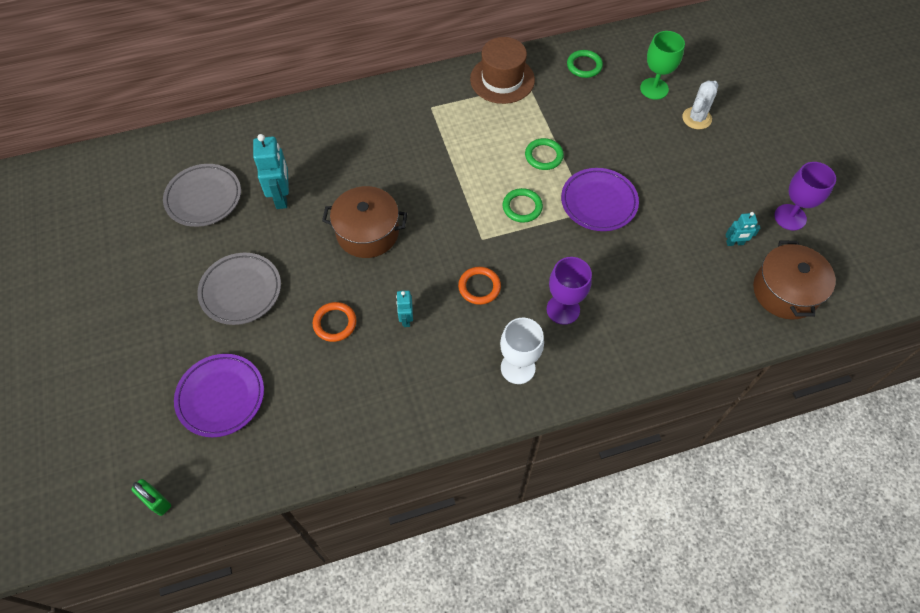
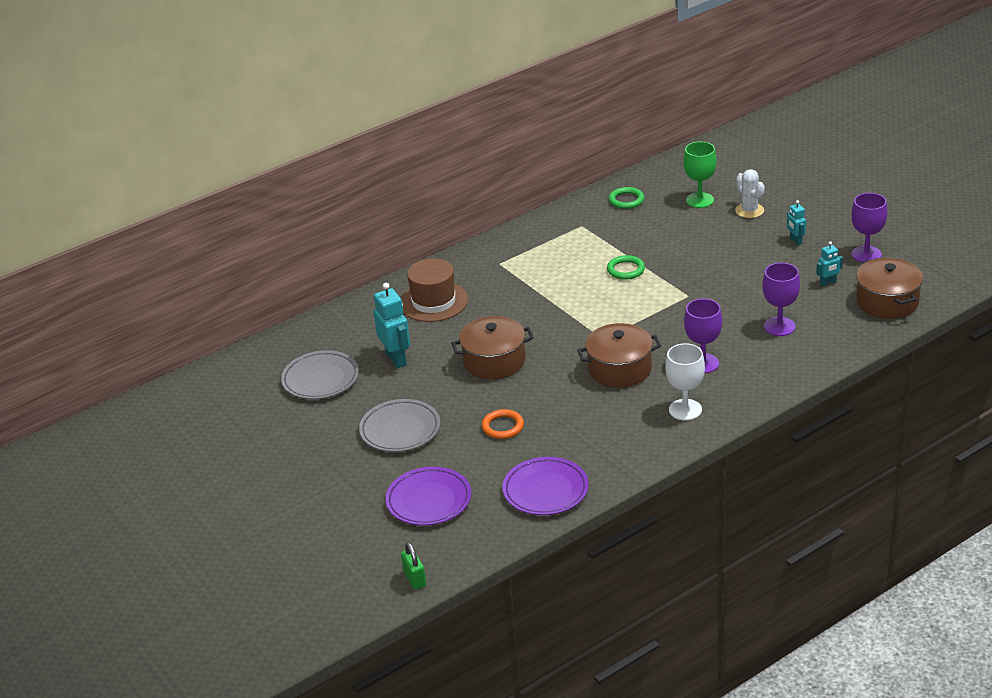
camera: 15 degrees left, 25 degrees down
green padlock [131,479,171,516] -> green padlock turned 45 degrees clockwise [401,542,426,590]
turquoise robot [396,290,413,327] -> turquoise robot moved to [787,200,806,245]
orange ring [458,267,501,305] -> brown pot [577,323,661,388]
brown hat [470,37,535,104] -> brown hat moved to [401,258,468,322]
green ring [503,188,543,223] -> none
purple plate [561,168,639,231] -> purple plate moved to [502,457,589,515]
white cactus [682,80,718,129] -> white cactus turned 45 degrees counterclockwise [735,169,765,218]
none -> purple goblet [762,263,800,336]

